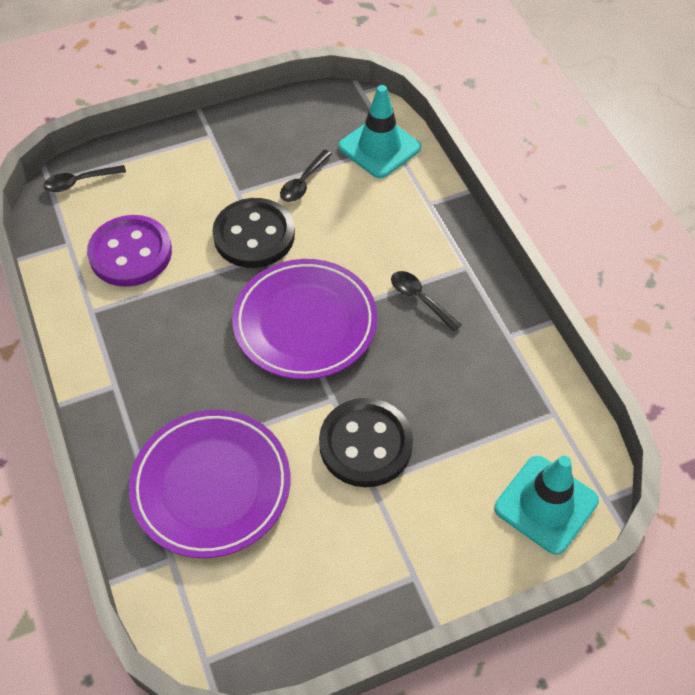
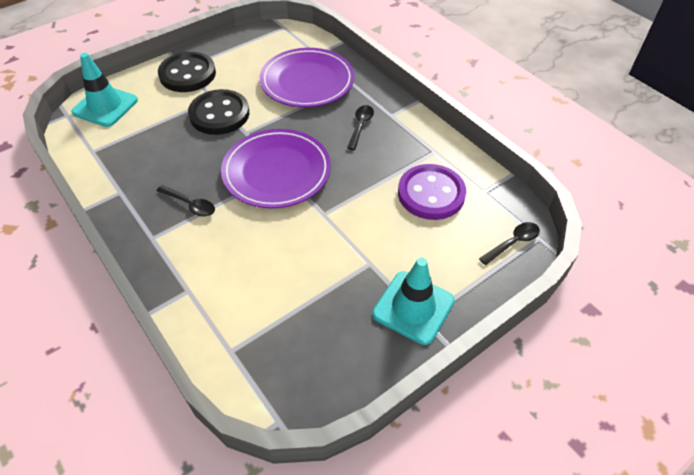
camera: 165 degrees right, 5 degrees down
black button [212,198,295,268] -> black button moved to [158,52,216,92]
black spoon [280,150,332,202] -> black spoon moved to [347,105,374,150]
turquoise traffic cone [339,85,421,178] -> turquoise traffic cone moved to [373,258,454,345]

